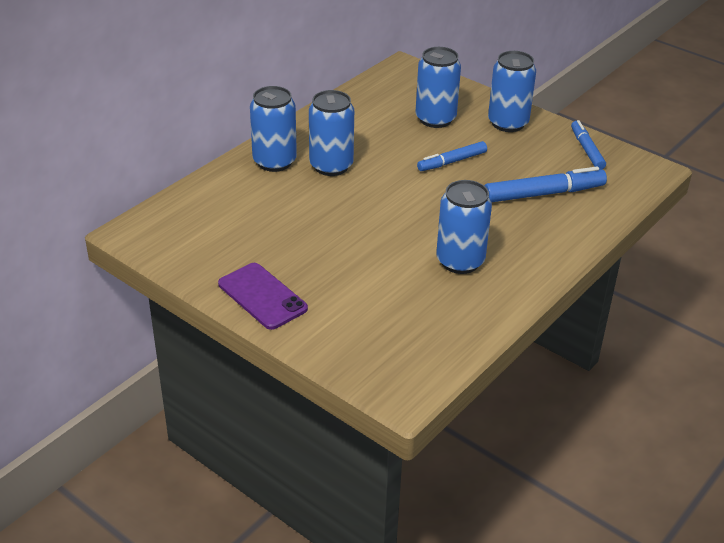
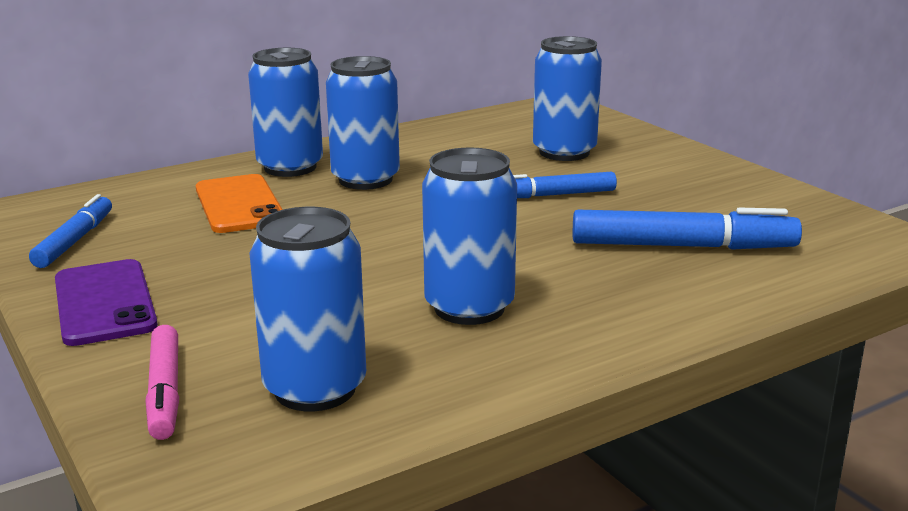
camera: 20 degrees right, 15 degrees down
blue can [488,51,536,132] -> blue can moved to [249,207,366,411]
blue marker [571,120,606,170] -> blue marker moved to [29,194,112,268]
none -> pink marker [145,325,179,440]
none -> orange phone [196,174,283,233]

